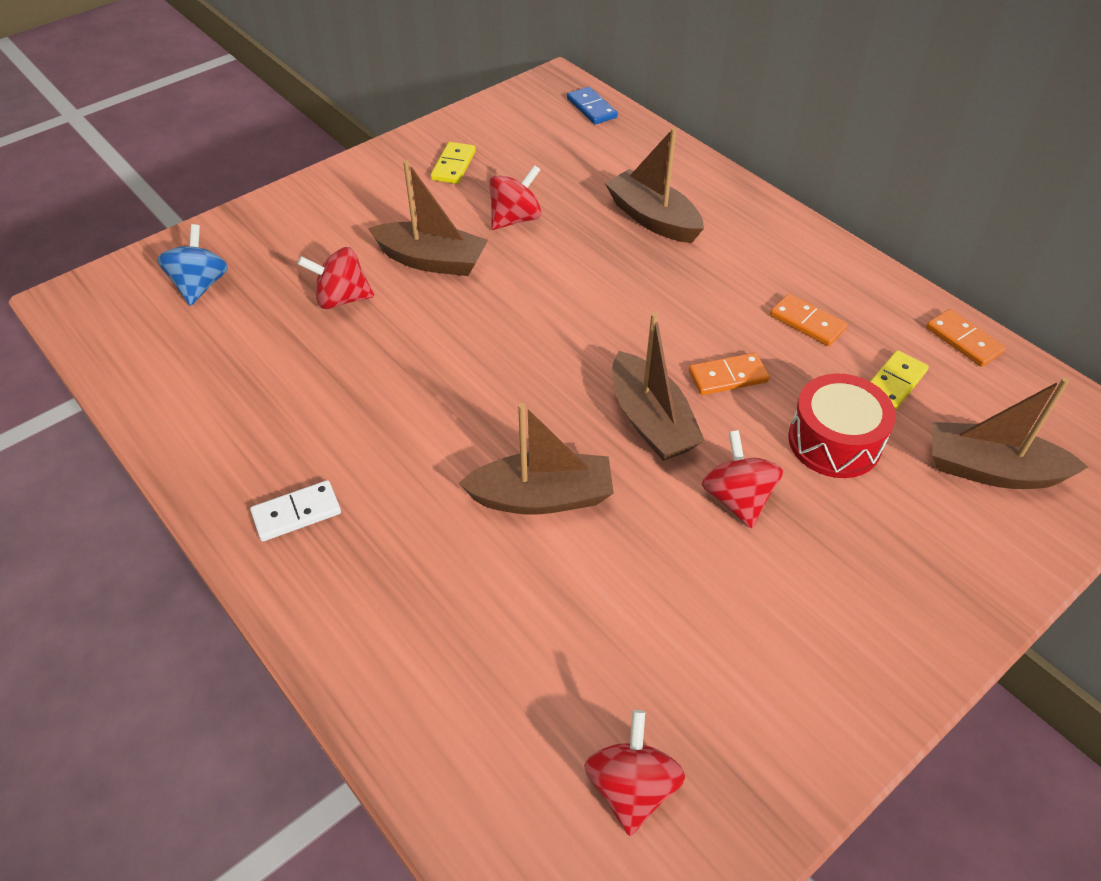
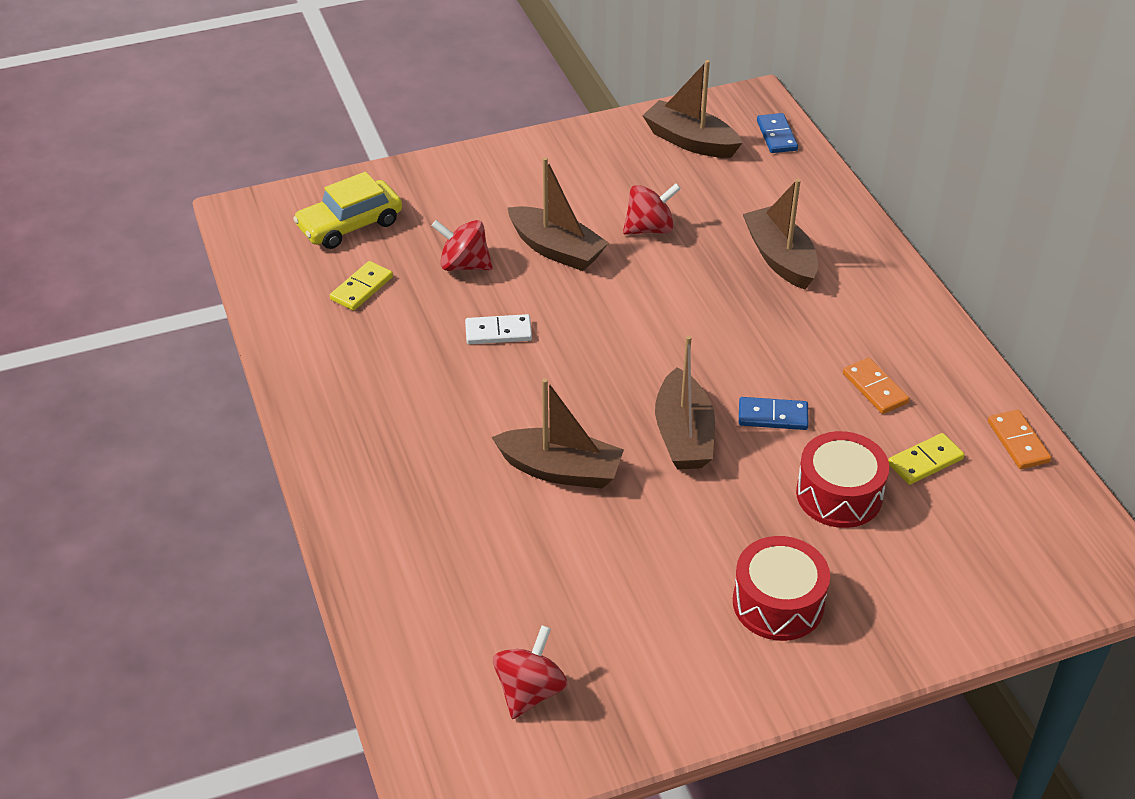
camera: 20 degrees right, 5 degrees down
blue spinning top [157,224,228,306] -> yellow car [293,172,402,249]
white domino [250,480,341,541] -> white domino moved to [465,314,532,344]
yellow domino [431,142,476,184] -> yellow domino moved to [330,261,393,311]
orange domino [689,353,769,395] -> blue domino [739,397,809,430]
red spinning top [702,430,783,529] -> none
brown boat [932,377,1088,489] -> brown boat moved to [642,60,742,158]
none -> red drum [733,536,830,641]

